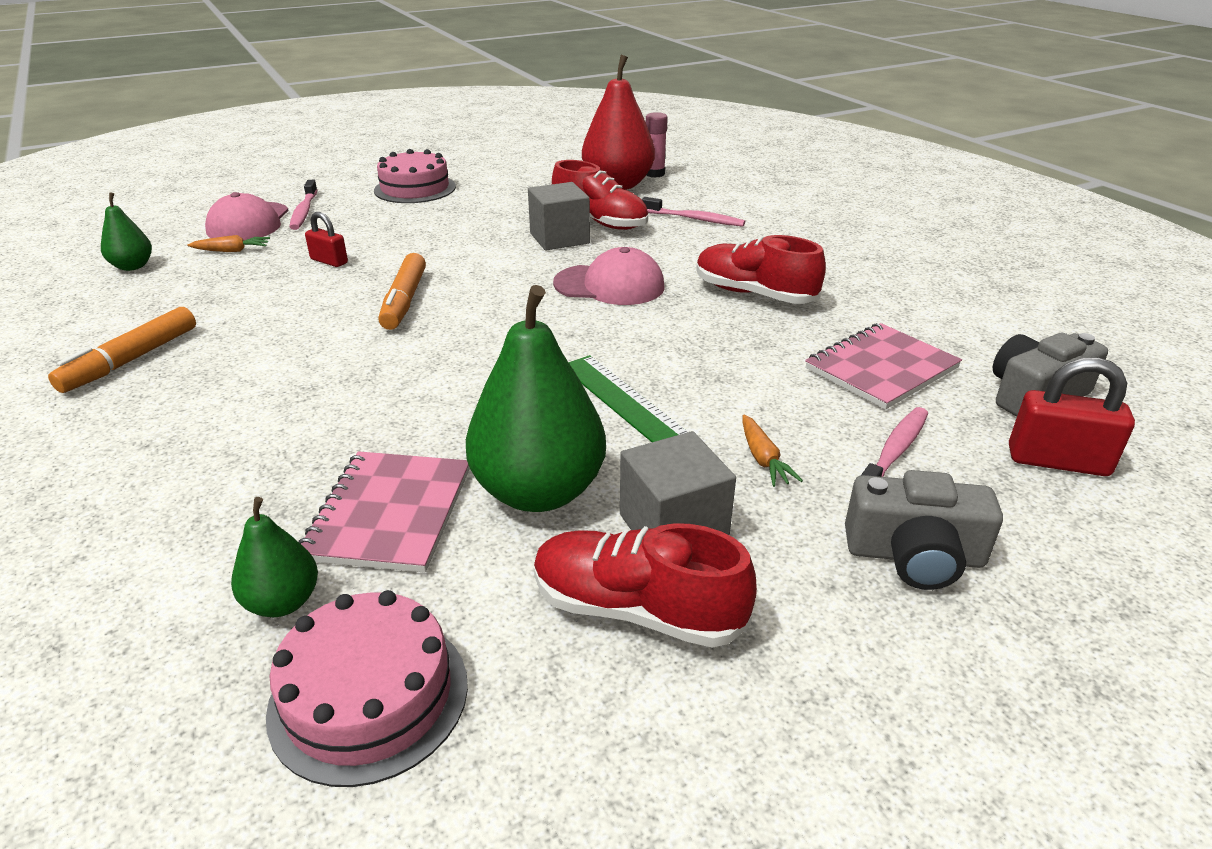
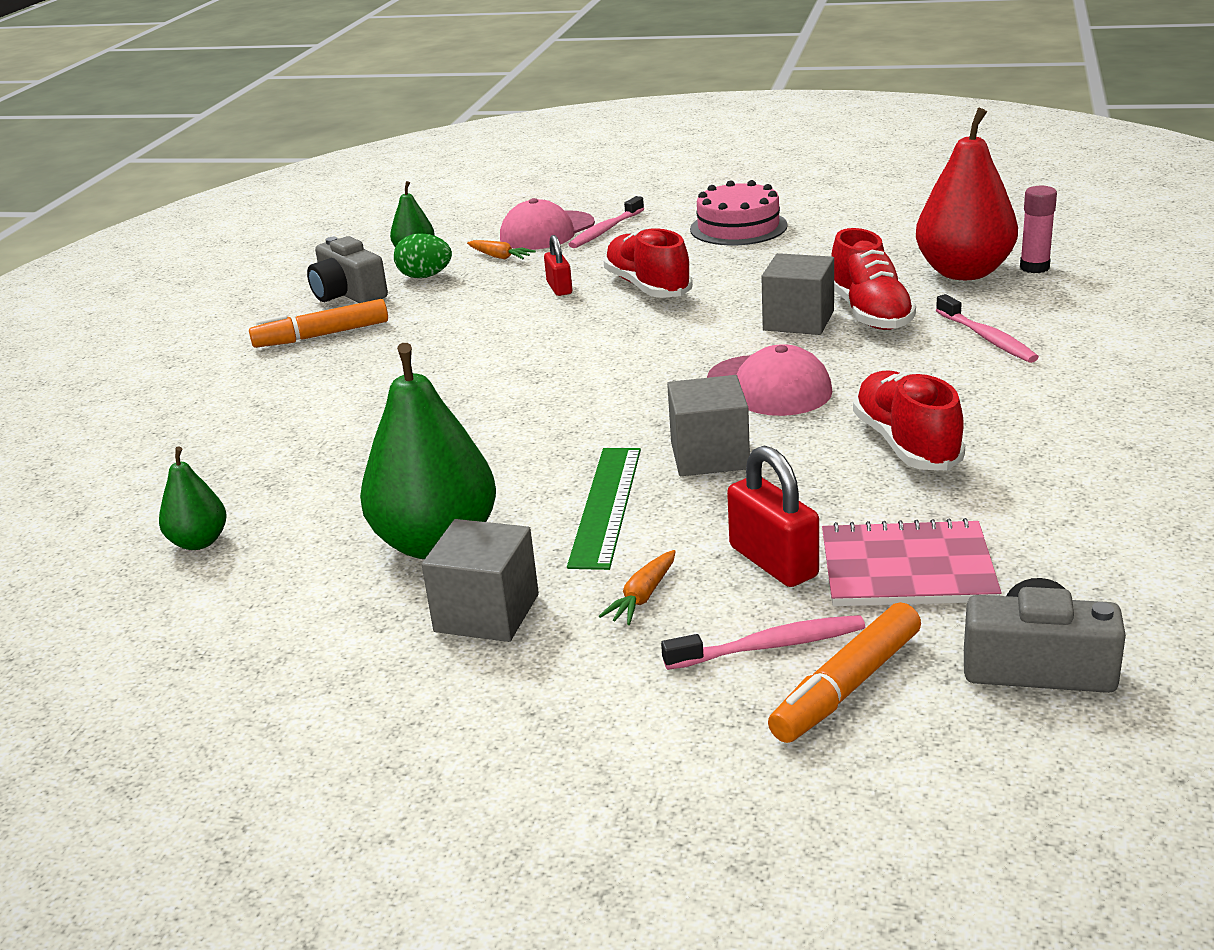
camera: 45 degrees right, 5 degrees down
pink cake [266,590,468,787] -> none
pink notebook [298,451,469,573] -> none
orange marker [378,253,426,330] -> orange marker moved to [768,602,921,743]
red shoe [534,523,757,648] -> red shoe moved to [604,228,693,298]
grey camera [845,470,1003,590] -> grey camera moved to [307,236,388,303]
red padlock [1009,357,1135,476] -> red padlock moved to [727,445,819,587]
none -> green egg [394,233,452,278]
none -> grey cube [667,375,750,476]

